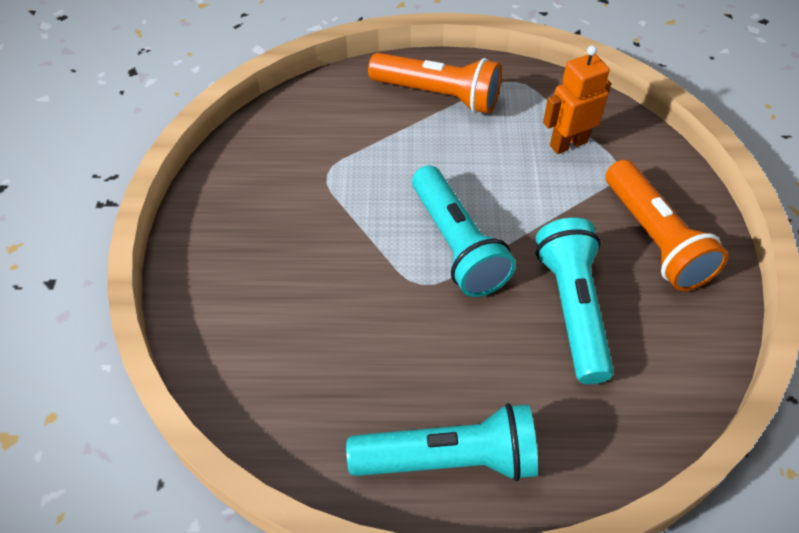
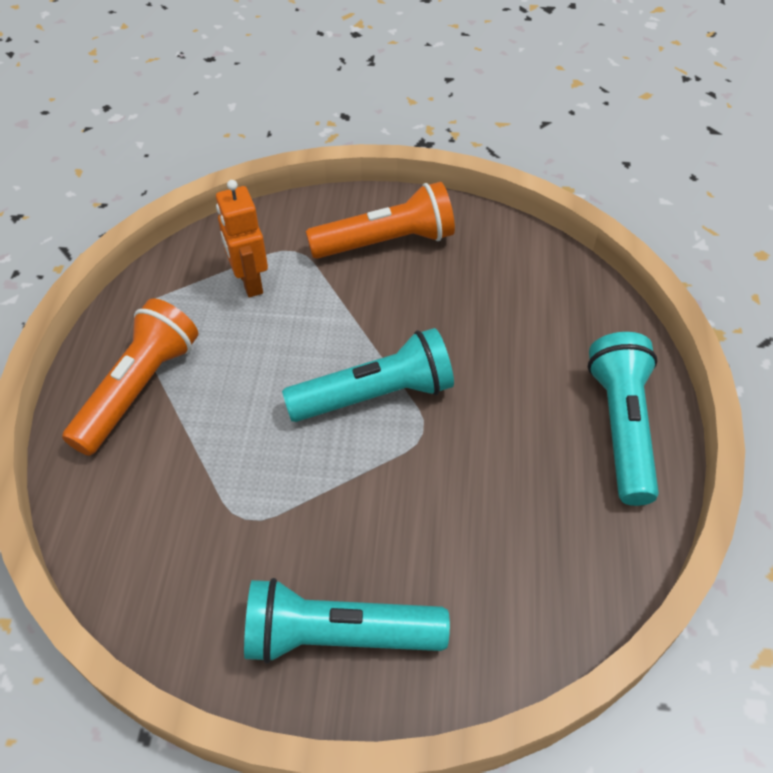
camera: 85 degrees left, 0 degrees up
turquoise flashlight [536,218,614,384] -> turquoise flashlight moved to [244,578,450,664]

